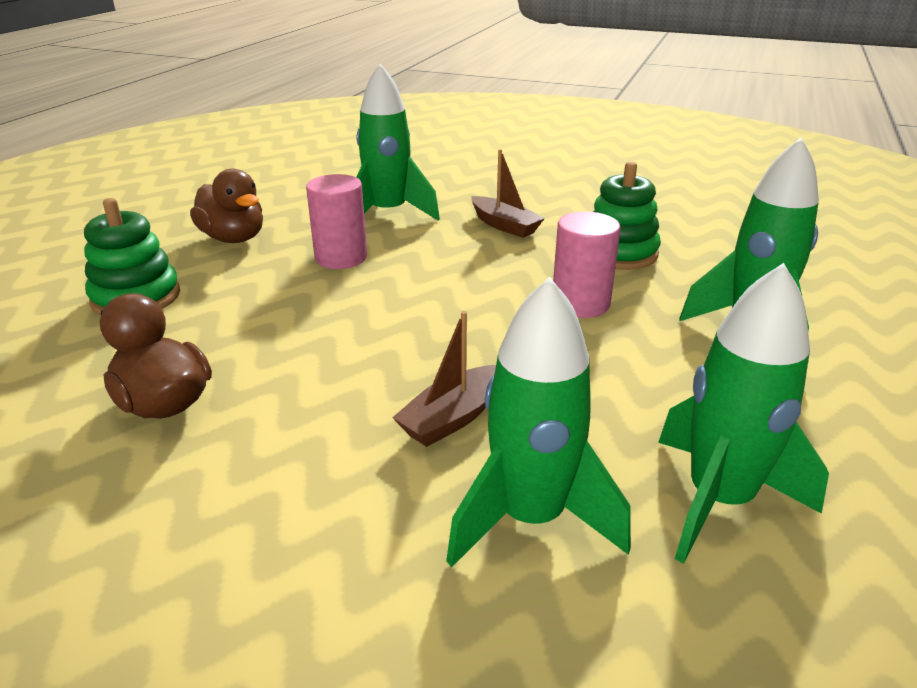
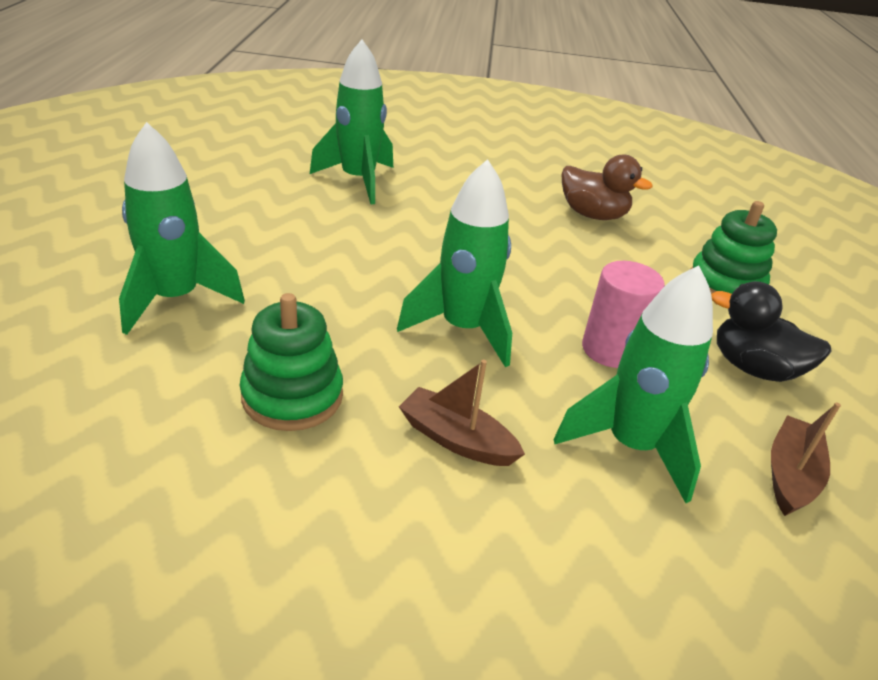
camera: 160 degrees right, 5 degrees up
brown duck [190,169,263,243] -> black duck [711,281,832,382]
brown boat [392,311,496,447] -> brown boat moved to [771,402,841,516]
pink cylinder [553,212,621,318] -> none
green rocket [658,263,829,564] -> green rocket moved to [397,159,512,367]

